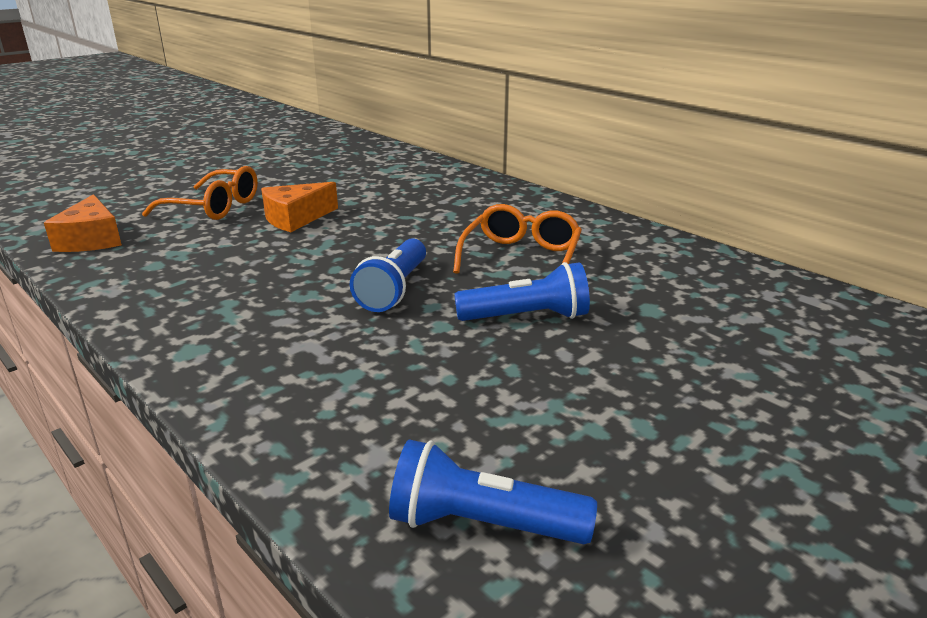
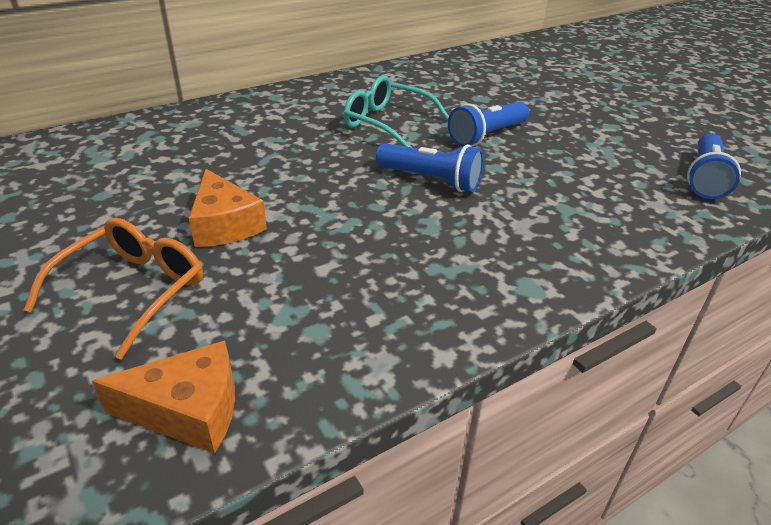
camera: 80 degrees left, 10 degrees up
orange glasses [453,204,582,274] -> turquoise glasses [343,75,449,147]
blue flashlight [454,262,590,321] -> blue flashlight turned 135 degrees counterclockwise [448,102,529,147]

